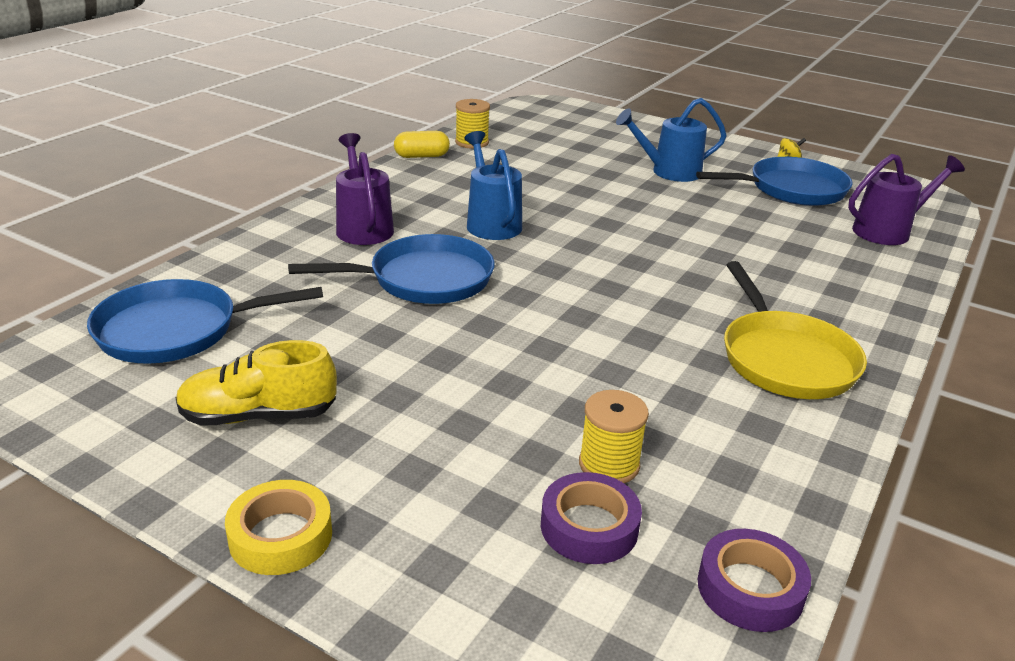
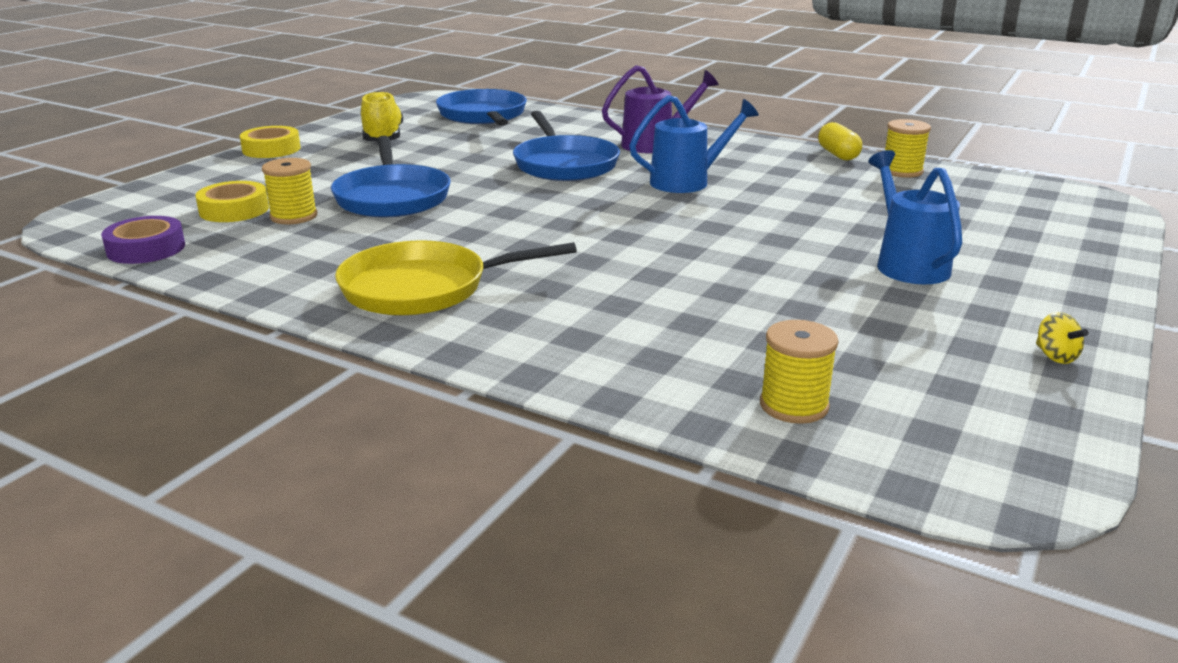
camera: 90 degrees right, 5 degrees down
purple tape [541,472,642,564] -> yellow tape [195,181,269,222]
blue pan [696,157,853,206] -> blue pan moved to [331,136,451,217]
purple watering can [848,154,965,245] -> yellow spool [760,320,839,424]

